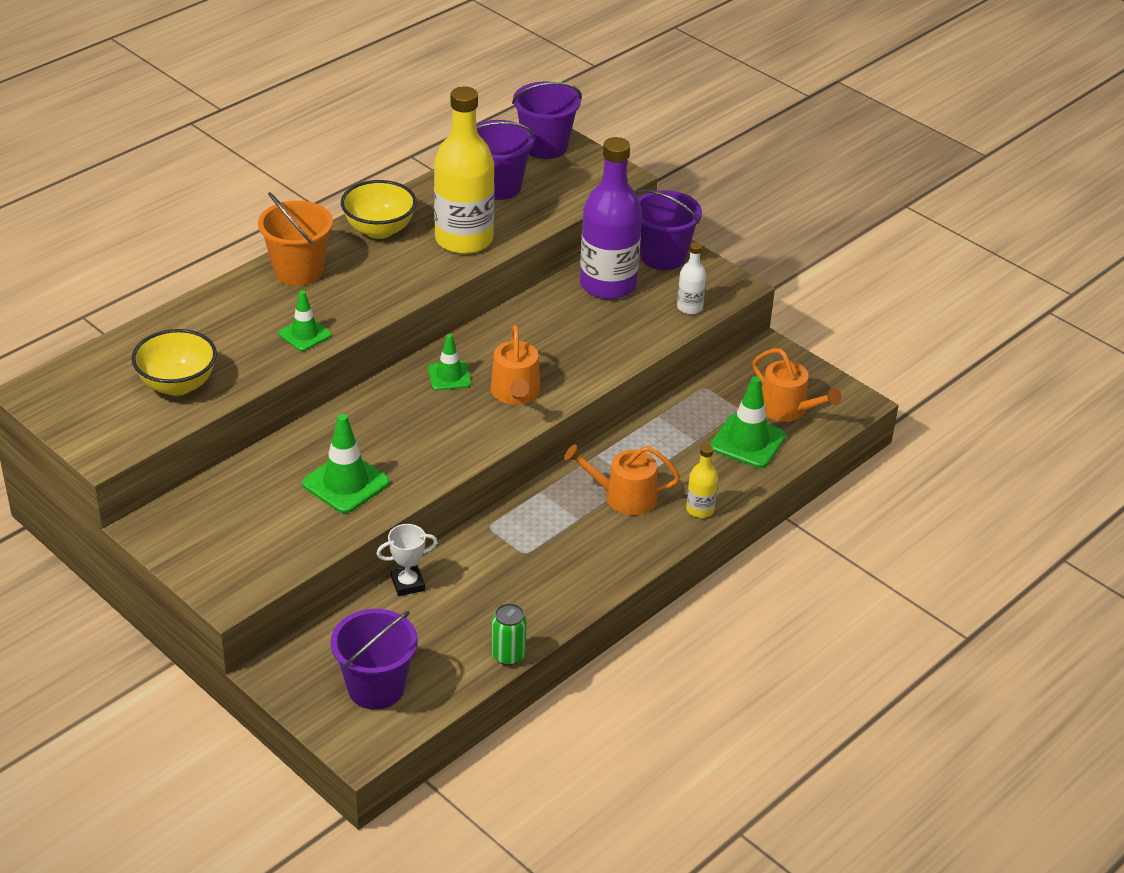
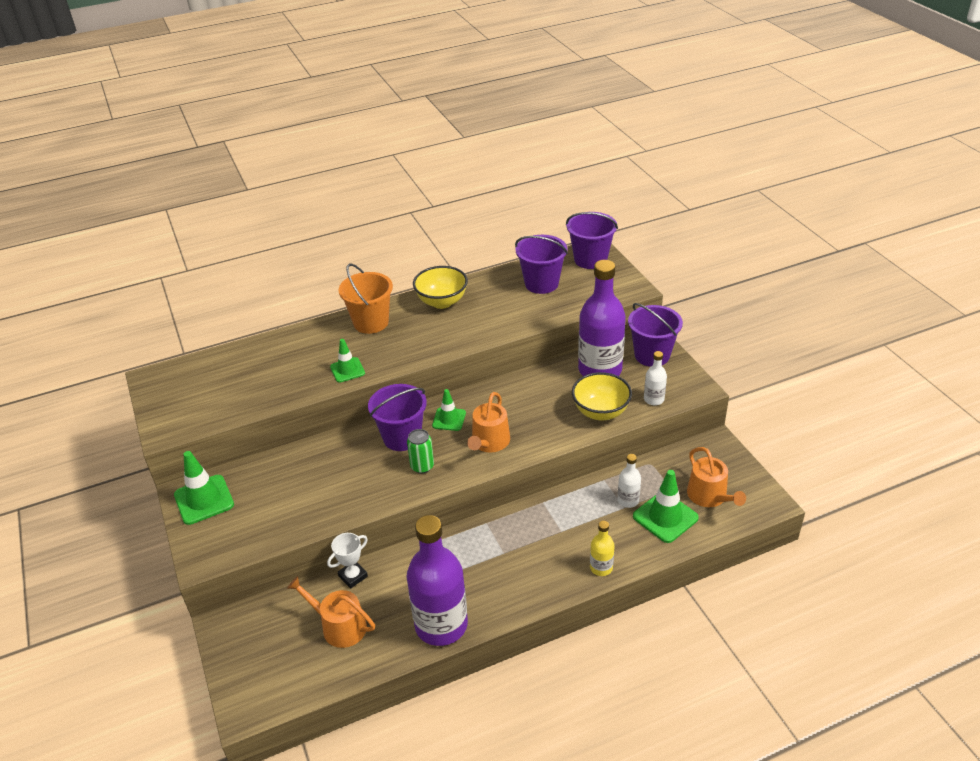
camera: 25 degrees right, 0 degrees up
yellow bowl [131,329,217,396] -> yellow bowl moved to [572,372,632,420]
green traffic cone [302,414,389,513] -> green traffic cone moved to [174,451,234,525]
purple bucket [331,609,418,710] -> purple bucket moved to [368,384,427,451]
white trophy [376,524,438,596] -> white trophy turned 45 degrees counterclockwise [327,533,368,588]
yellow bottle [434,86,495,254] -> none
green can [492,603,527,666] -> green can moved to [407,429,434,474]
orange watering can [564,444,680,515] -> orange watering can moved to [287,576,375,648]
none -> purple bottle [407,515,468,646]
none -> white bottle [617,454,641,508]

